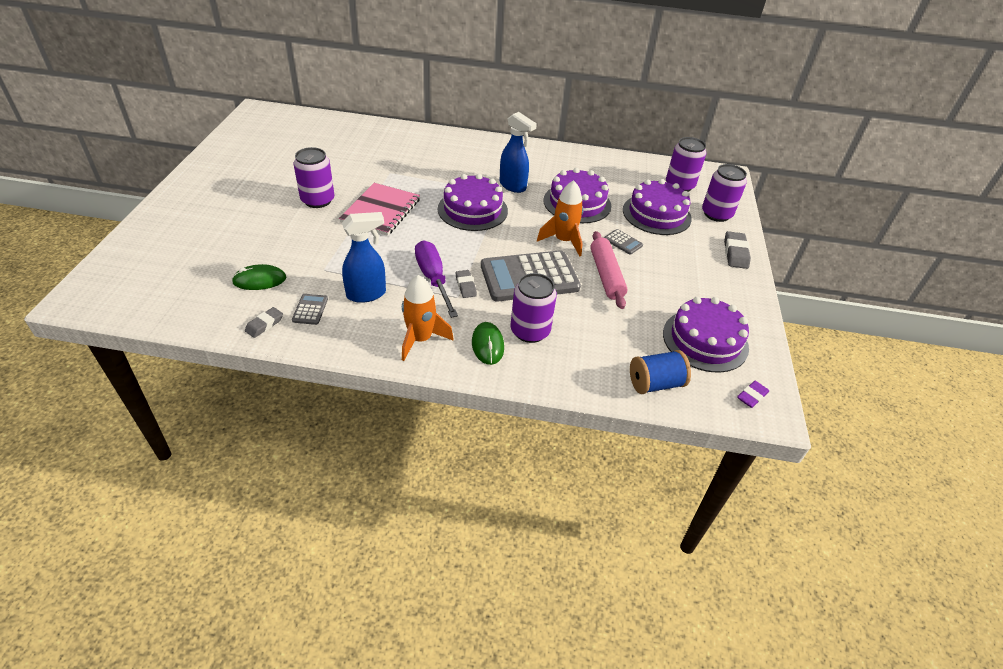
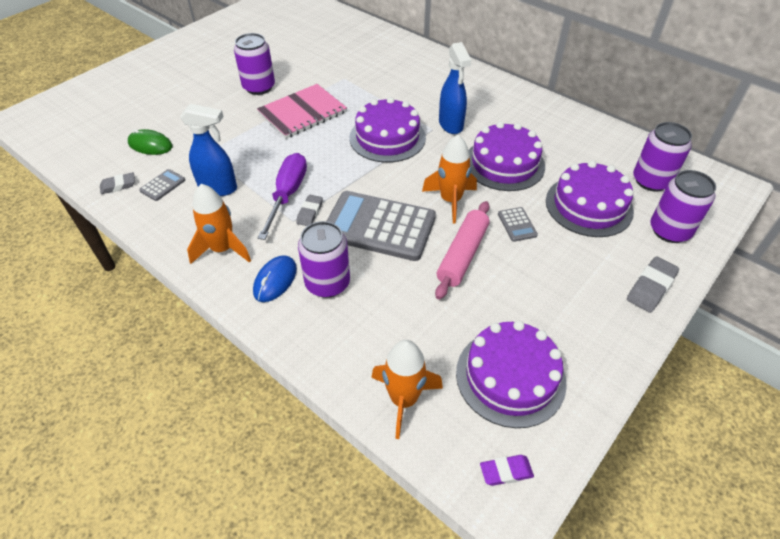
camera: 35 degrees right, 5 degrees up
green mouse [472,322,504,365] -> blue mouse [253,255,297,302]
blue spool [630,350,691,394] -> orange rocket [371,340,443,439]

